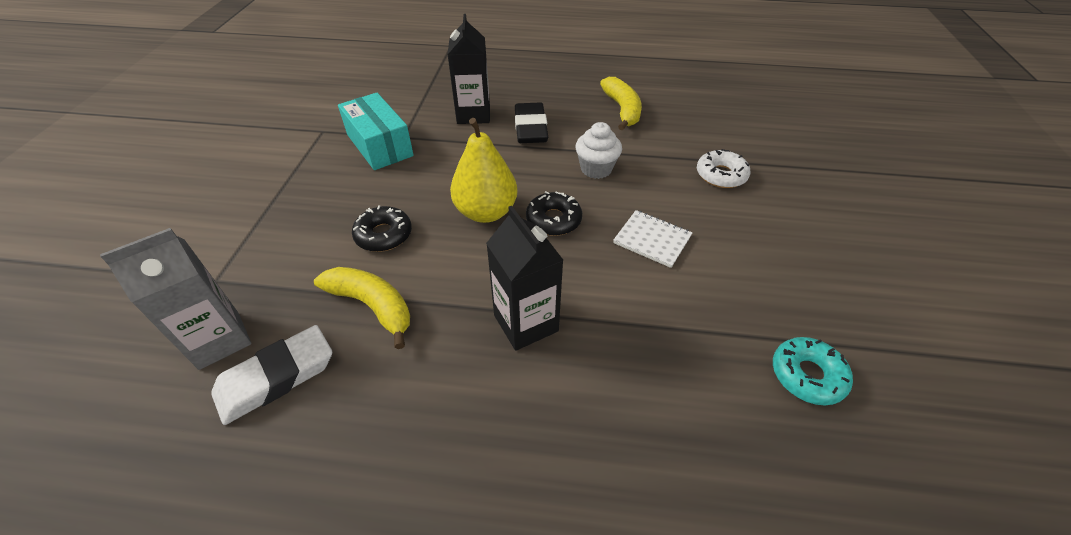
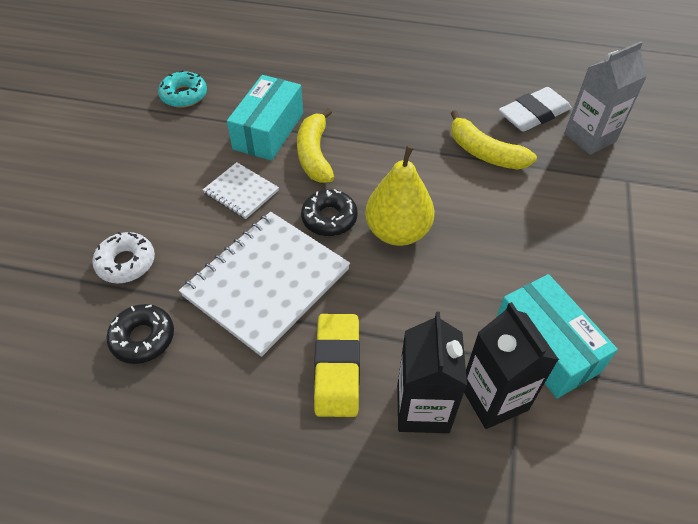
camera: 175 degrees left, 5 degrees up
black donut [352,205,412,252] -> black donut moved to [106,304,174,364]
black carton [486,206,563,351] -> black carton moved to [464,302,559,429]
black eraser [515,103,548,143] -> yellow eraser [314,314,360,417]
white cupcake [576,122,622,179] -> white notebook [179,212,350,357]
yellow banana [600,77,642,131] -> yellow banana moved to [297,108,334,183]
none -> turquoise box [227,75,303,161]

